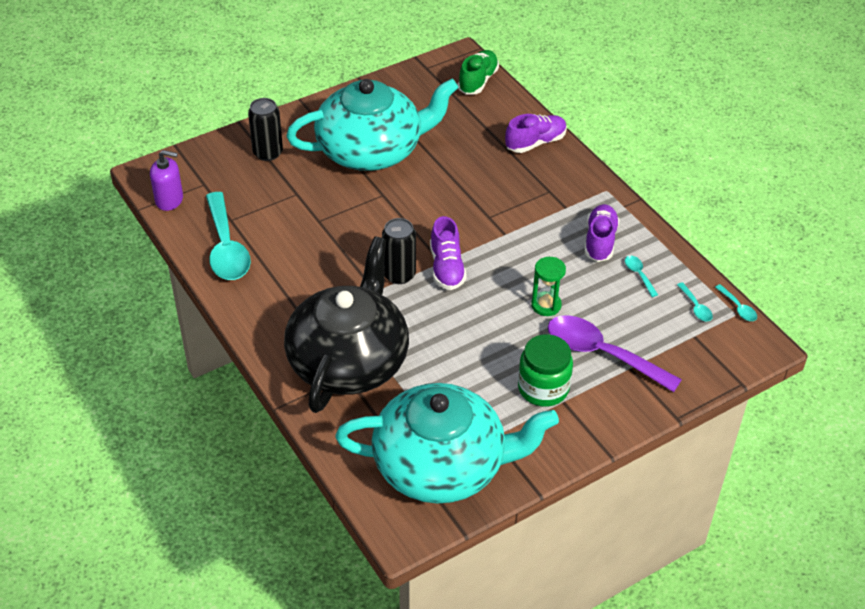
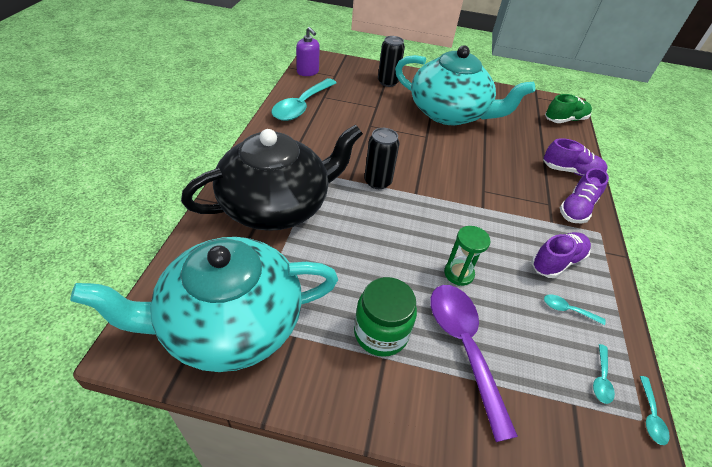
camera: 40 degrees right, 0 degrees up
turquoise teapot [335,383,559,504] -> turquoise teapot turned 120 degrees clockwise [70,237,338,372]
purple shoe [430,216,467,290] -> purple shoe moved to [560,168,609,223]
turquoise spoon [625,256,658,297] -> turquoise spoon turned 90 degrees counterclockwise [544,294,606,325]

